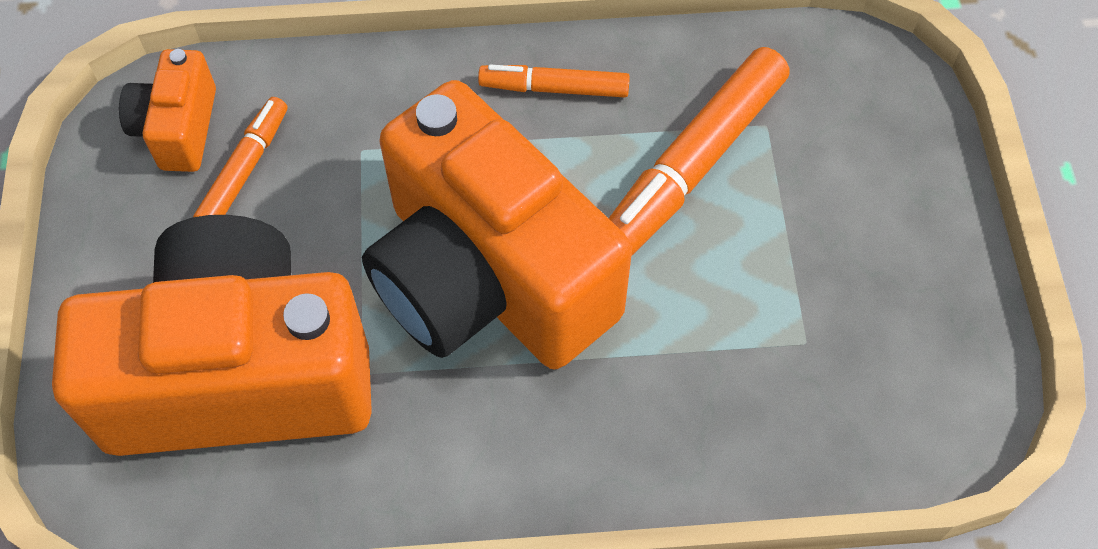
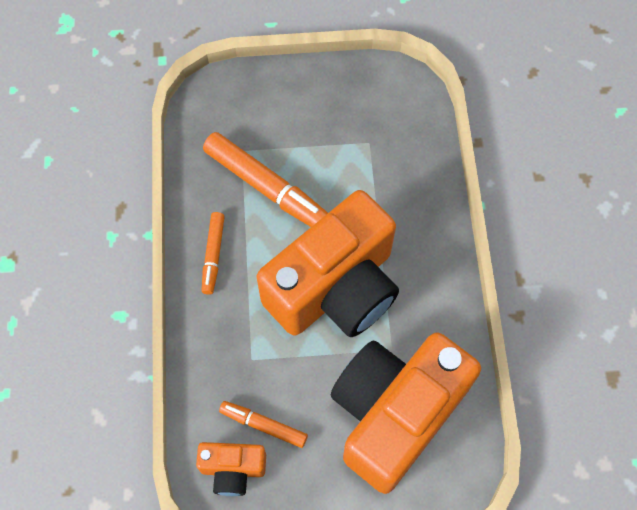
camera: 90 degrees left, 5 degrees up
orange camera [52,215,372,456] -> orange camera turned 45 degrees clockwise [330,332,481,494]

